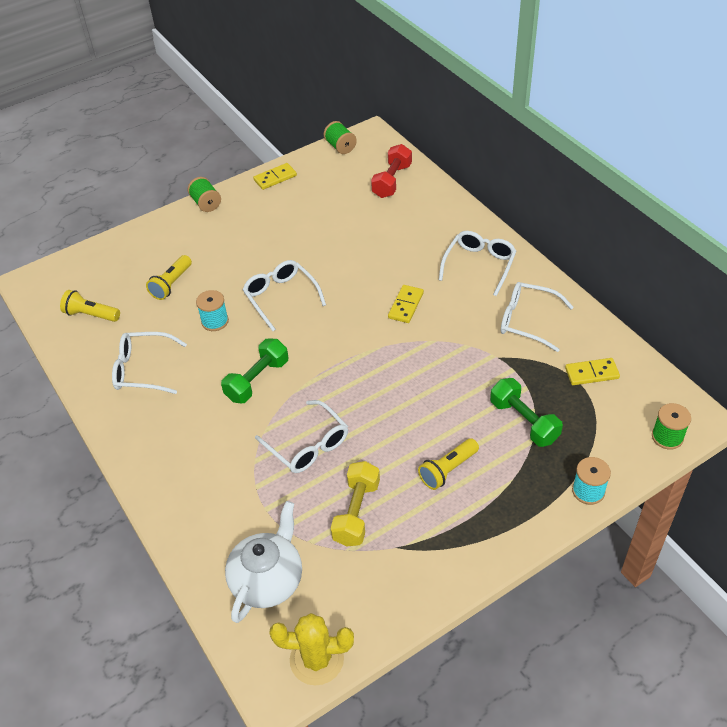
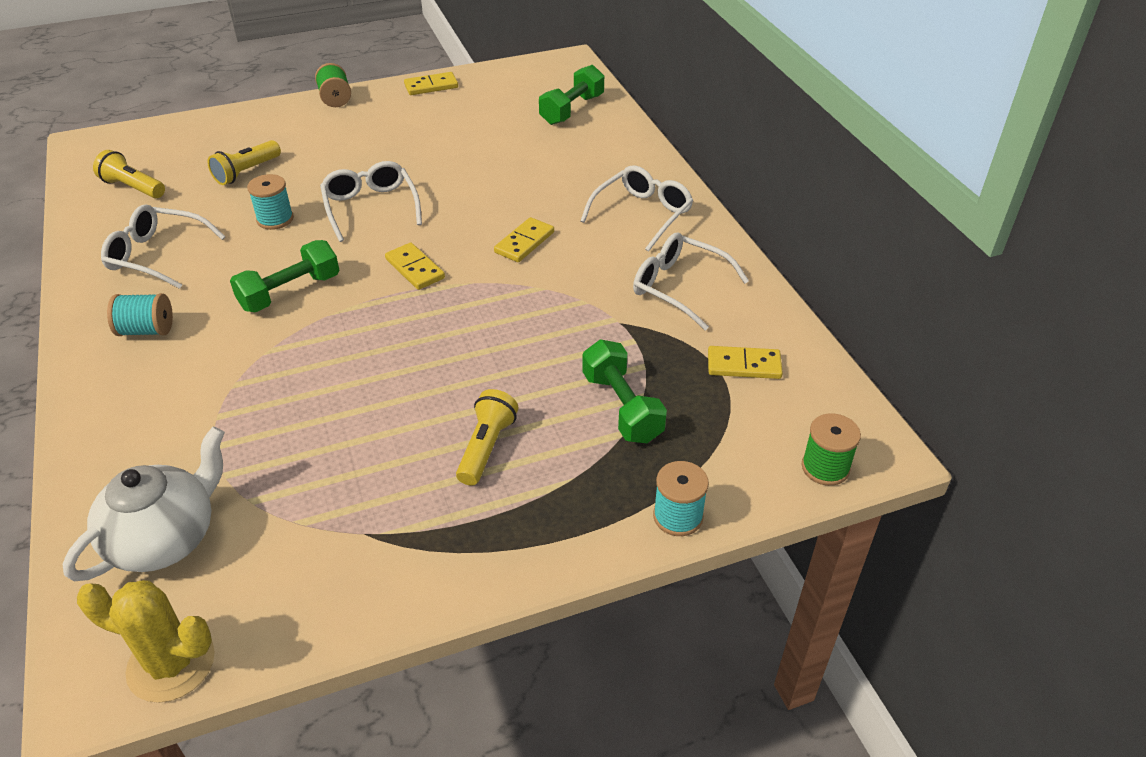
camera: 10 degrees right, 5 degrees down
white glasses [255,400,348,473] -> none
green spool [324,121,357,154] -> none
yellow dumbbell [331,461,380,547] -> none
red dumbbell [371,144,412,198] -> green dumbbell [539,65,604,125]
yellow flashlight [418,438,479,490] -> yellow flashlight turned 135 degrees clockwise [456,389,518,486]
none -> turquoise spool [107,293,173,336]
none -> yellow domino [385,243,445,290]

